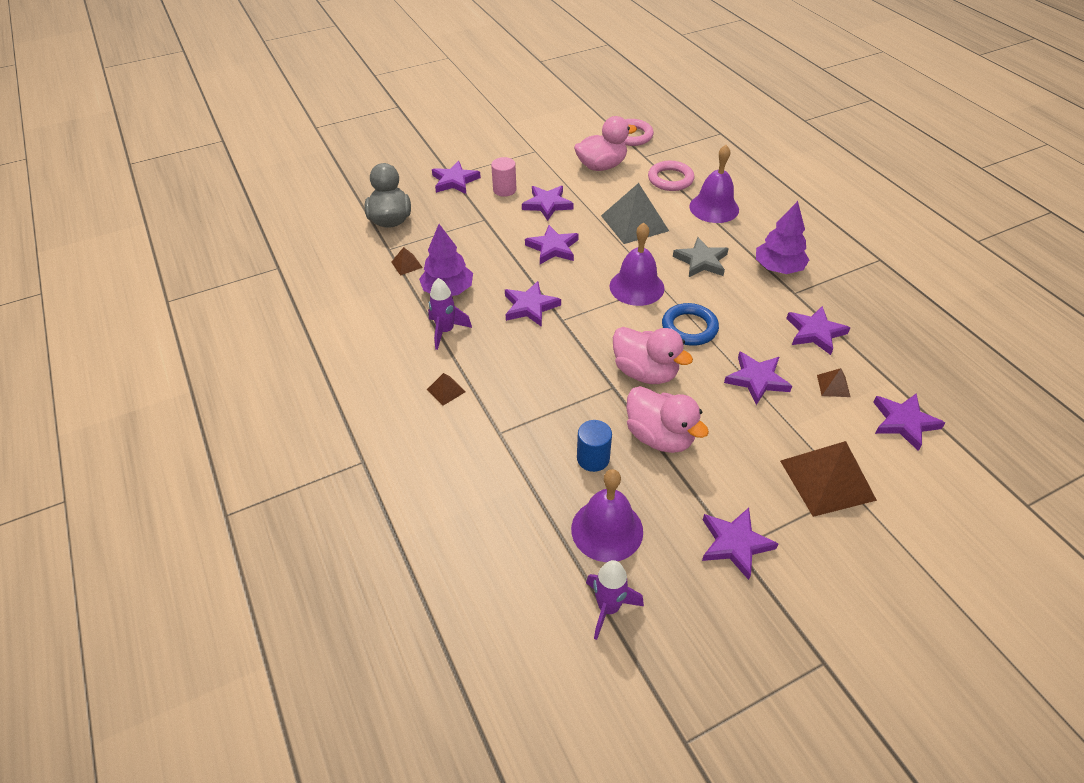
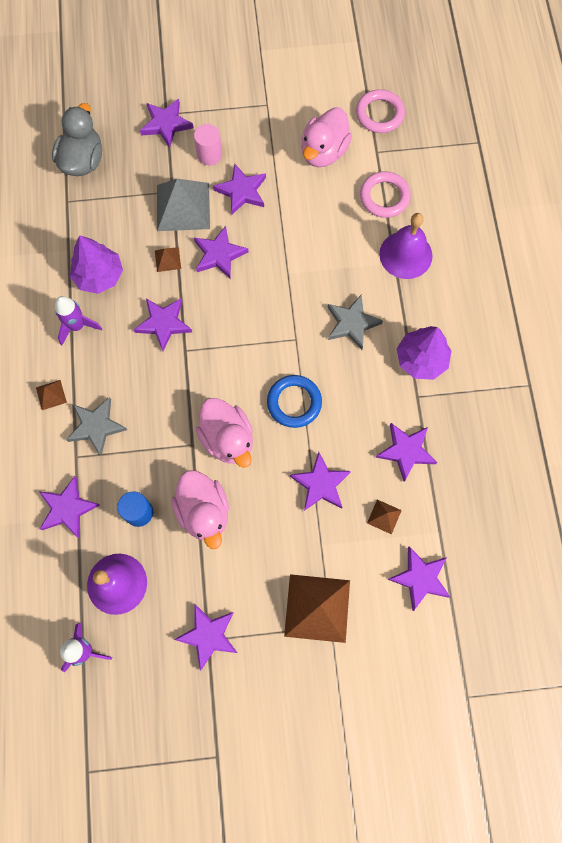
camera: 20 degrees right, 25 degrees up
brown pyramid [391,247,423,276] -> brown pyramid moved to [155,247,181,272]
pink duck [574,116,637,171] -> pink duck turned 120 degrees clockwise [301,107,352,167]
grey pyramid [601,183,669,244] -> grey pyramid moved to [157,179,210,231]
purple bell [610,223,664,306] -> none
none -> purple star [39,476,100,538]
none -> grey star [66,397,127,456]

